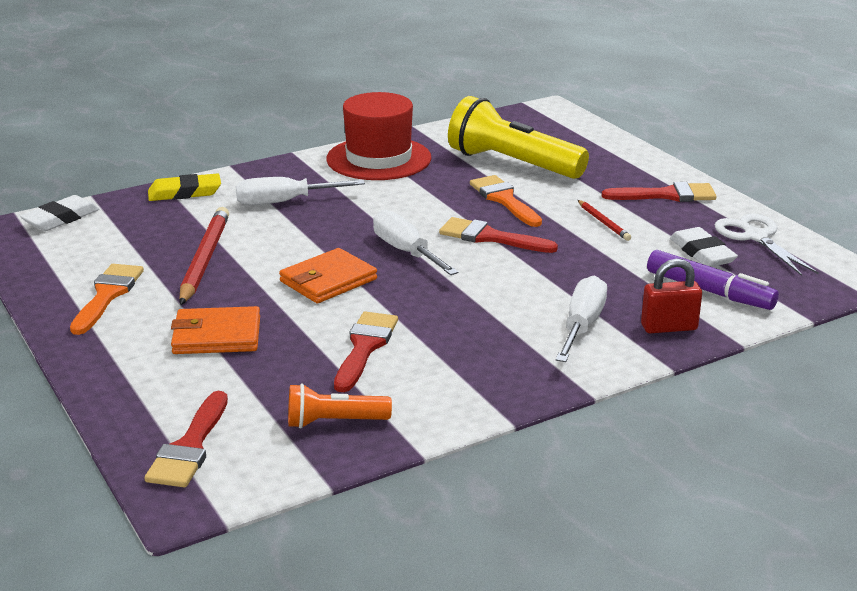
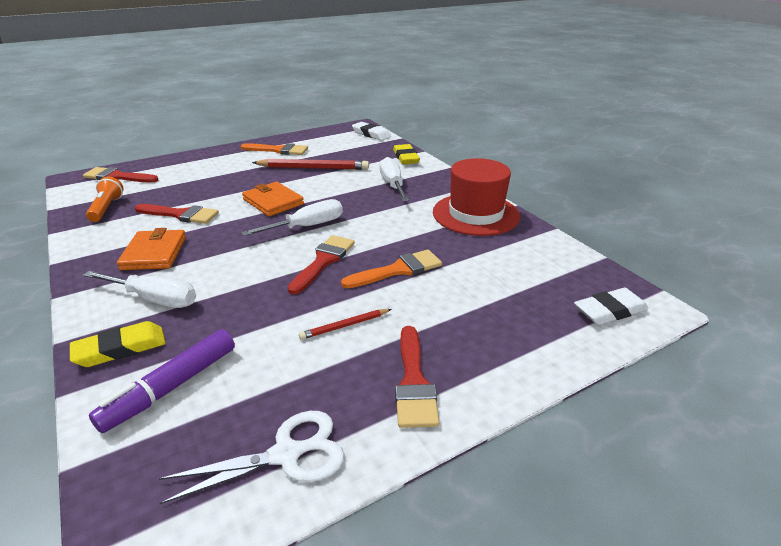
camera: 90 degrees right, 5 degrees up
orange wallet [171,306,260,354] -> orange wallet moved to [117,228,186,270]
yellow flashlight [448,96,589,179] -> none
red padlock [641,258,702,333] -> yellow eraser [70,321,166,367]
white eraser [670,227,738,267] -> white eraser moved to [574,288,649,325]

